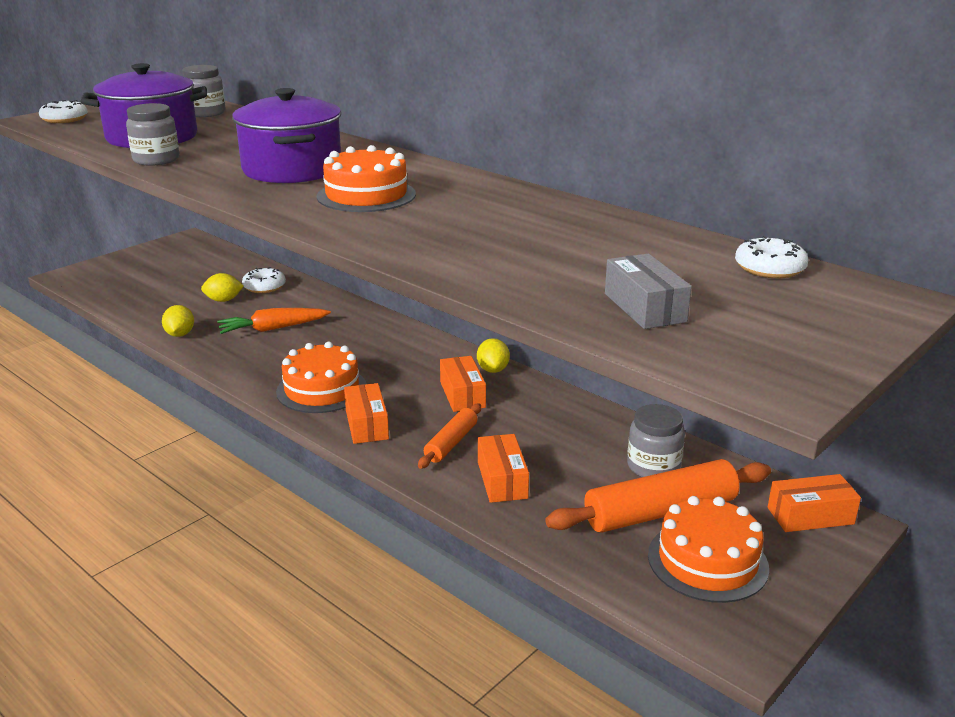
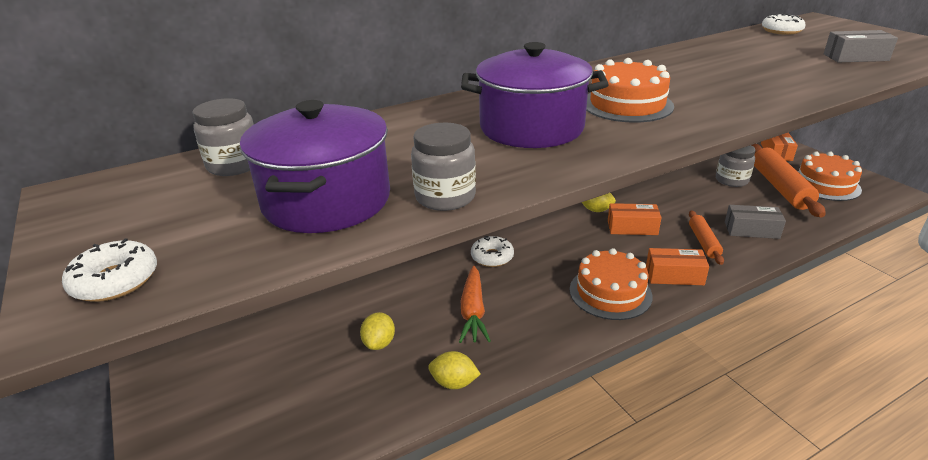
camera: 70 degrees left, 5 degrees up
white donut [242,267,286,293] -> white donut moved to [471,236,514,267]
orange rolling pin [418,404,481,469] -> orange rolling pin turned 45 degrees clockwise [689,210,724,265]
orange box [478,434,529,503] -> grey box [725,205,786,239]

